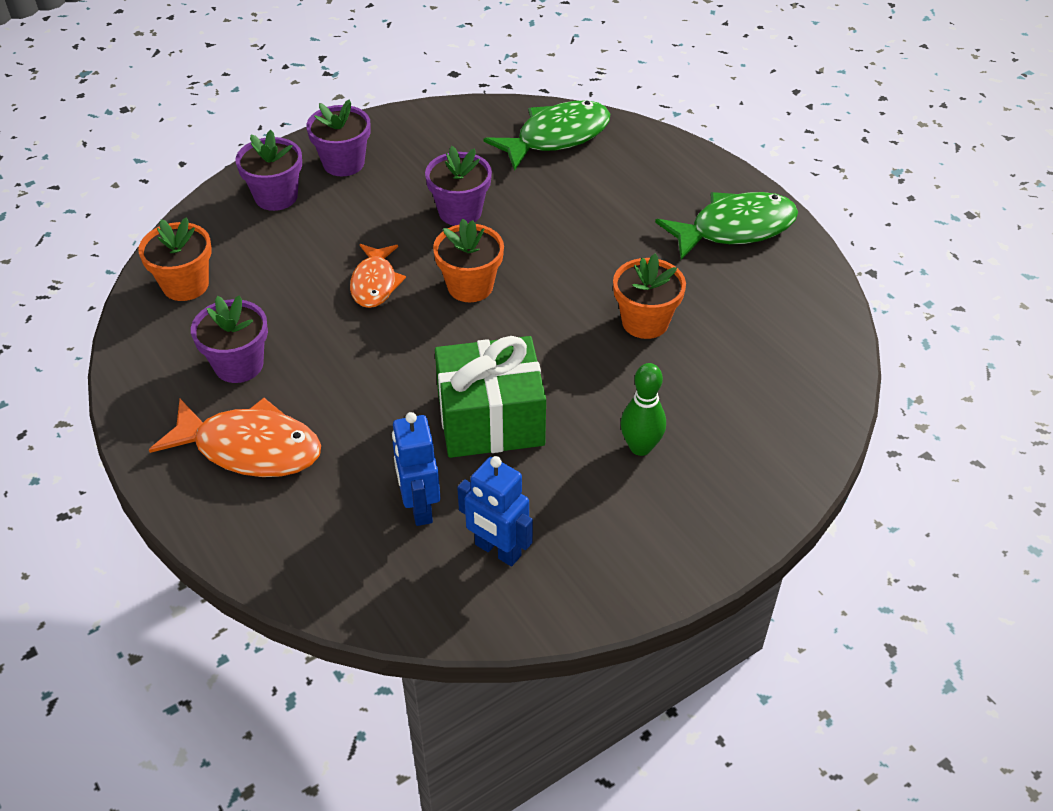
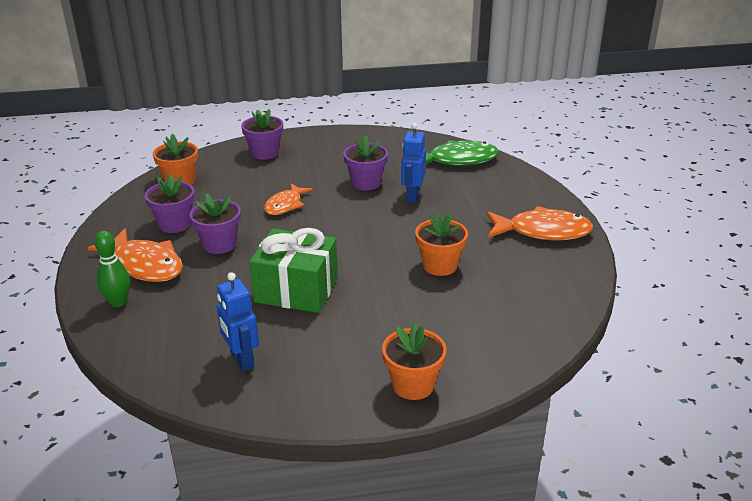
camera: 25 degrees right, 15 degrees down
purple flower pot [306,100,371,176] -> purple flower pot moved to [189,194,241,254]
blue robot [392,412,440,526] -> blue robot moved to [401,123,426,203]
orange flower pot [433,218,504,302] -> orange flower pot moved to [382,323,447,400]
green bowling pin [620,363,666,456] -> green bowling pin moved to [94,231,131,307]
green fish [655,192,798,260] -> orange fish [486,206,593,241]

